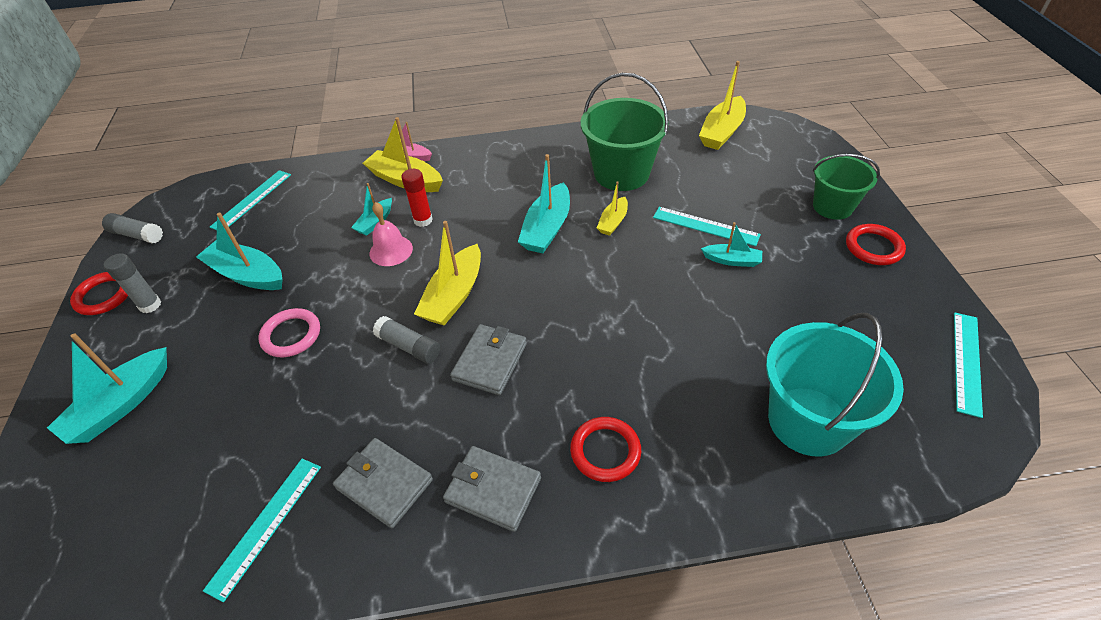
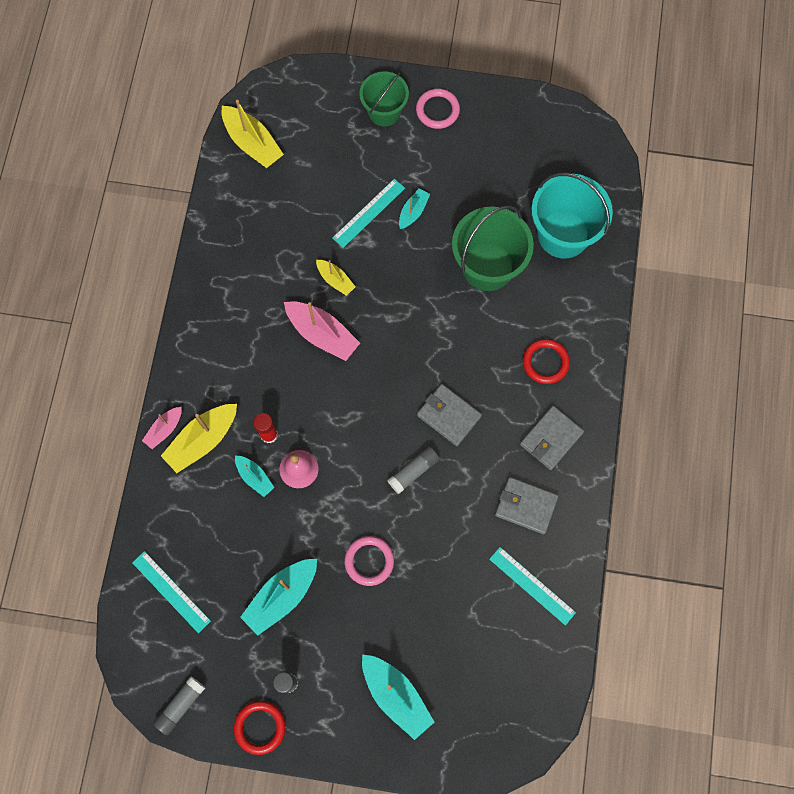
camera: 75 degrees left, 25 degrees up
grey wallet [333,438,433,528] -> grey wallet turned 60 degrees clockwise [495,477,558,534]
yellow boat [414,221,481,326] -> none
turquoise boat [518,154,570,253] -> pink boat [284,301,360,361]
green bucket [581,73,669,191] -> green bucket moved to [452,205,534,291]
red ring [846,224,906,265] -> pink ring [416,88,460,129]
turquoise ruler [954,312,983,418] -> none

